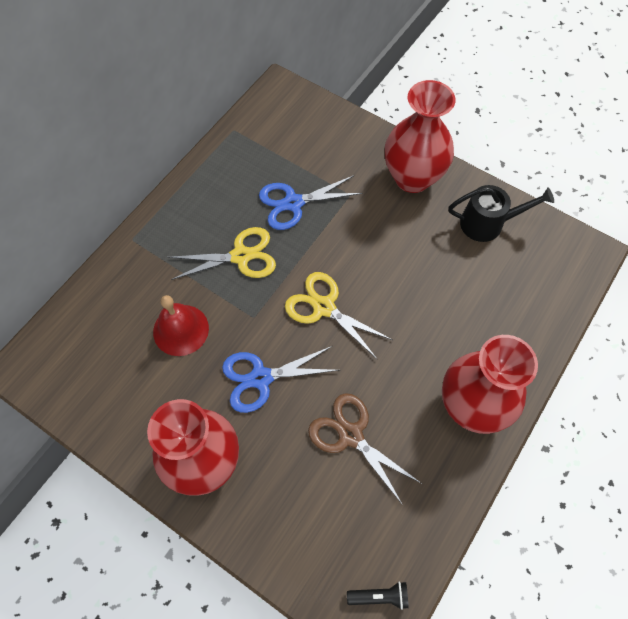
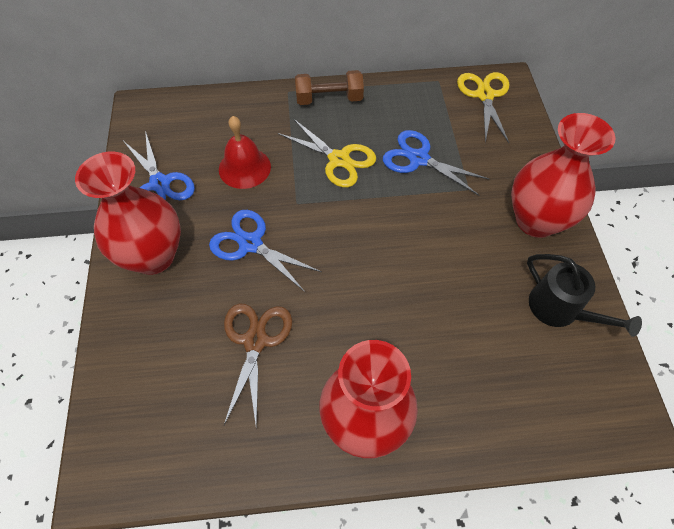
camera: 50 degrees right, 5 degrees down
yellow scissors [285,272,392,359] -> yellow scissors moved to [457,72,509,143]
black flashlight [347,582,409,610] -> none
none -> blue scissors [124,131,195,200]
none -> brown dumbbell [295,70,364,105]

